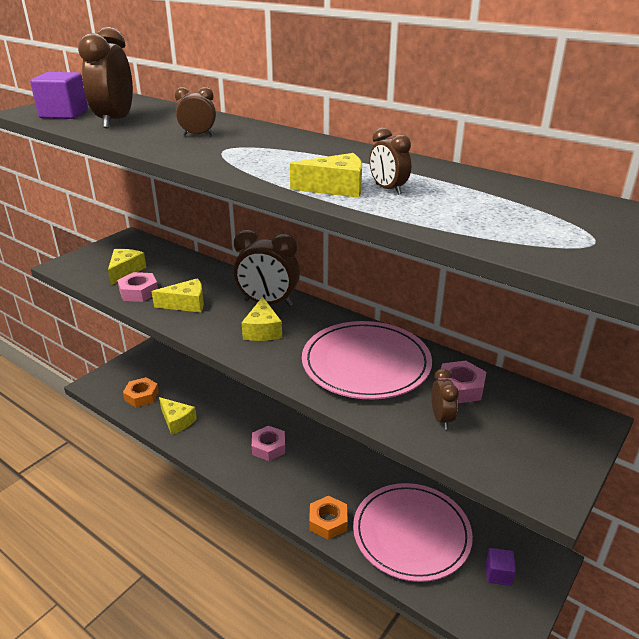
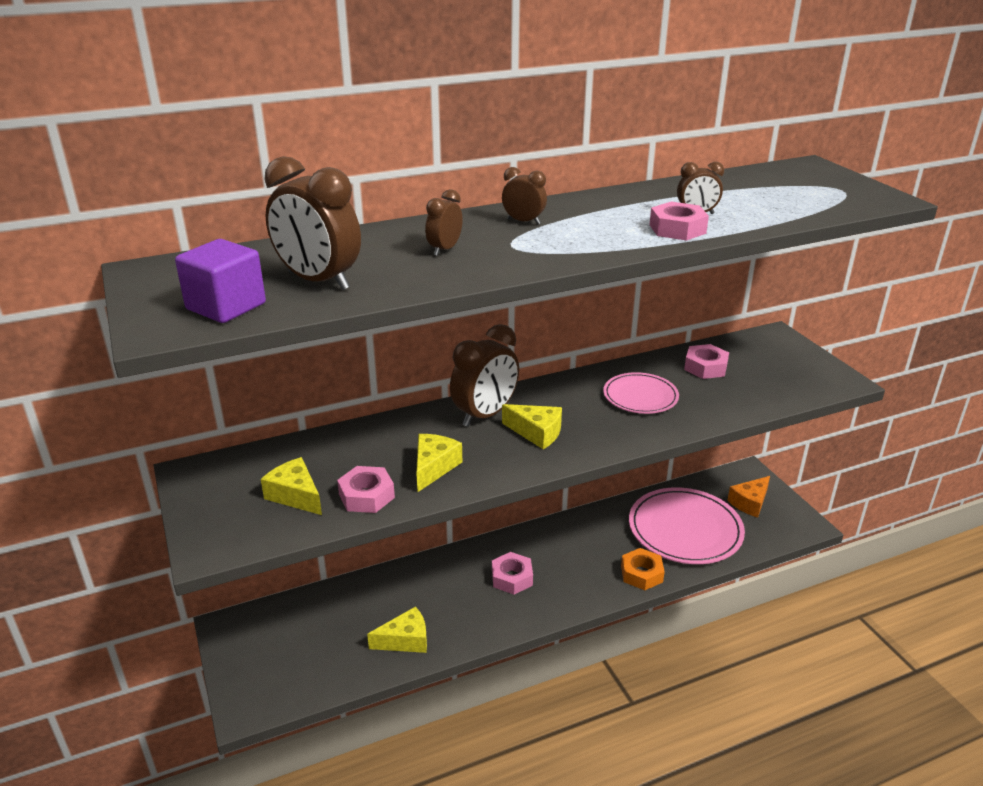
camera: 60 degrees left, 0 degrees up
orange nut [123,377,159,407] -> none
yellow cheese [290,153,362,198] -> pink nut [649,202,709,241]
pink plate [302,321,432,399] -> pink plate [603,372,679,414], size x0.58
brown clock [432,369,459,429] -> brown clock moved to [502,167,547,225]
purple cube [486,548,516,586] -> orange cheese [727,476,770,518]

